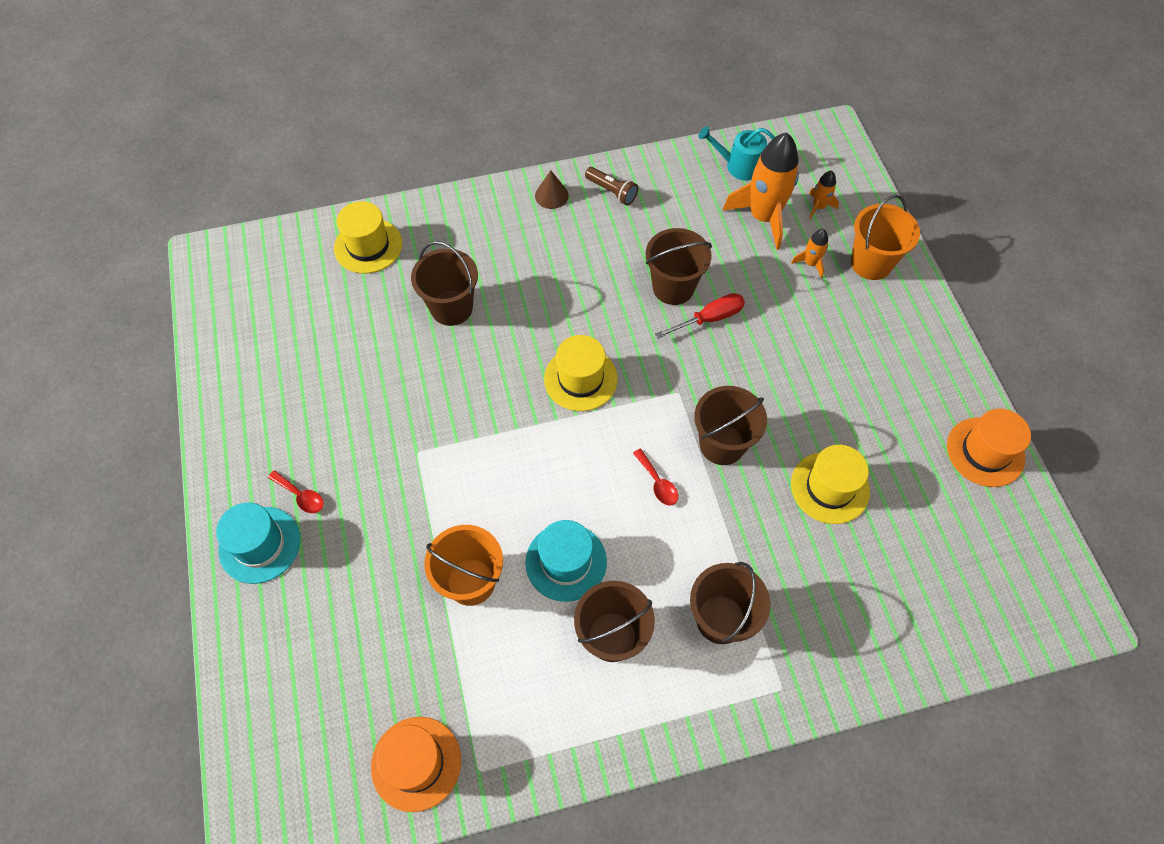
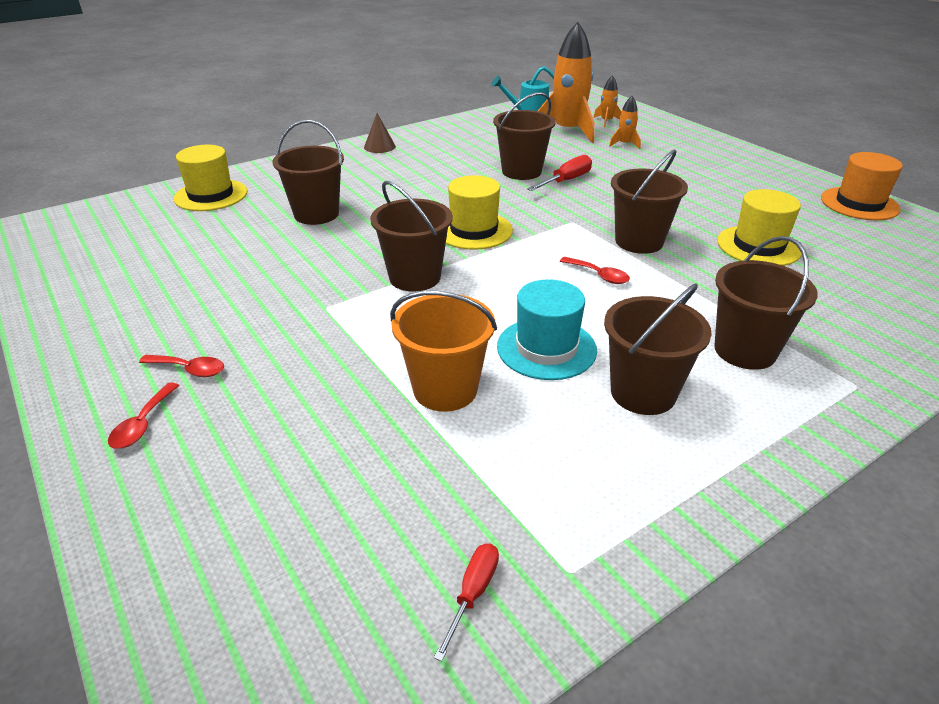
camera: 20 degrees left, 25 degrees down
turquoise hat [216,503,300,584] -> red spoon [108,383,179,449]
orange hat [371,717,461,812] -> red screwdriver [434,543,499,662]
brown flashlight [585,167,638,205] -> none
orange bucket [851,195,920,280] -> none
none -> brown bucket [370,181,453,291]

